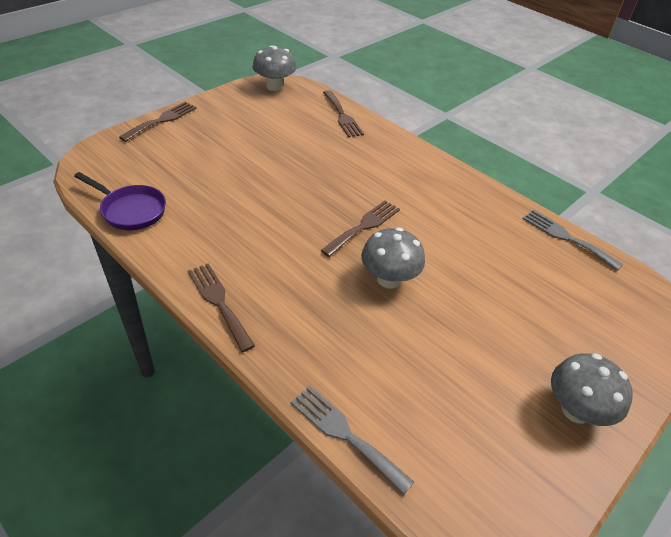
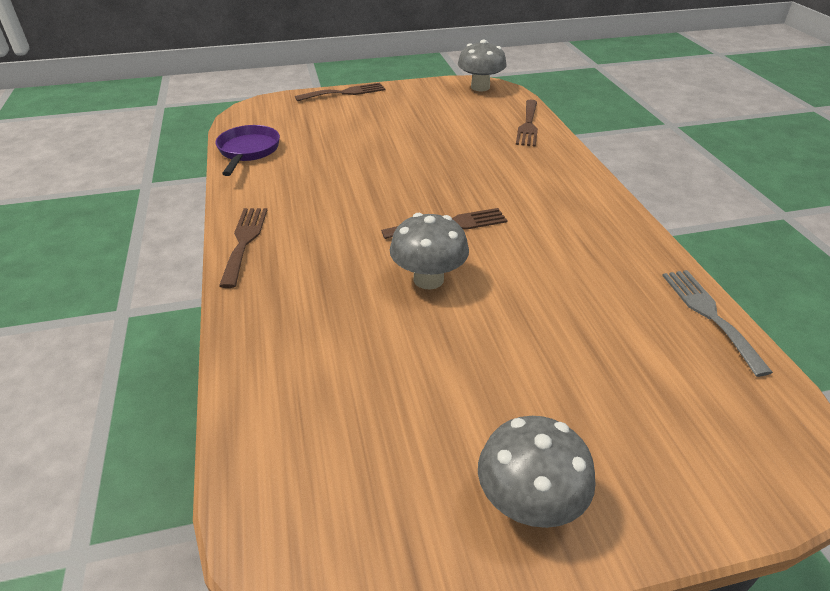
camera: 35 degrees right, 5 degrees down
purple pan [74,172,166,230] -> purple pan turned 150 degrees counterclockwise [216,125,280,176]
grey fork [291,386,414,495] -> none

